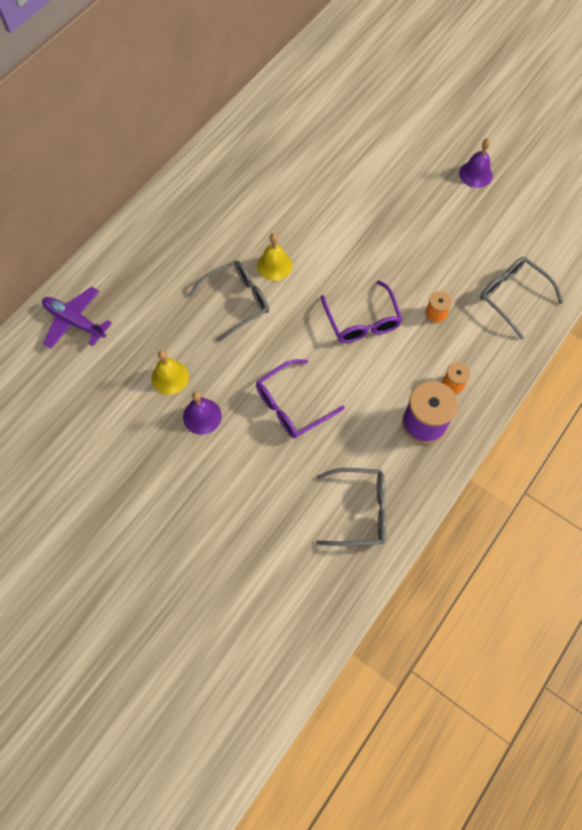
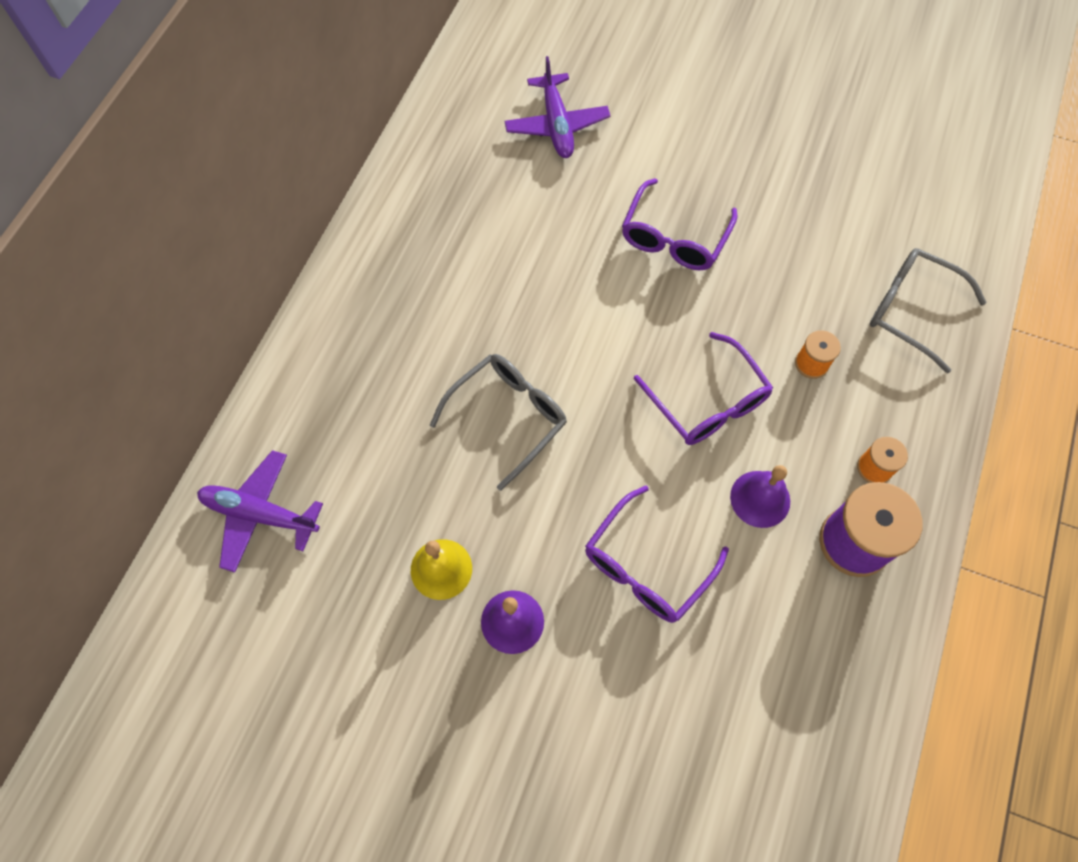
camera: 15 degrees left, 0 degrees up
yellow bell [257,233,292,281] -> none
grey glasses [316,468,386,546] -> none
purple bell [459,138,493,188] -> purple bell moved to [730,465,790,528]
none -> purple plane [504,56,610,158]
none -> purple glasses [622,178,737,270]

